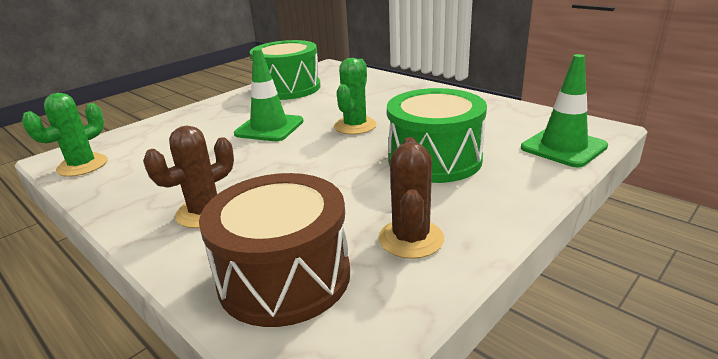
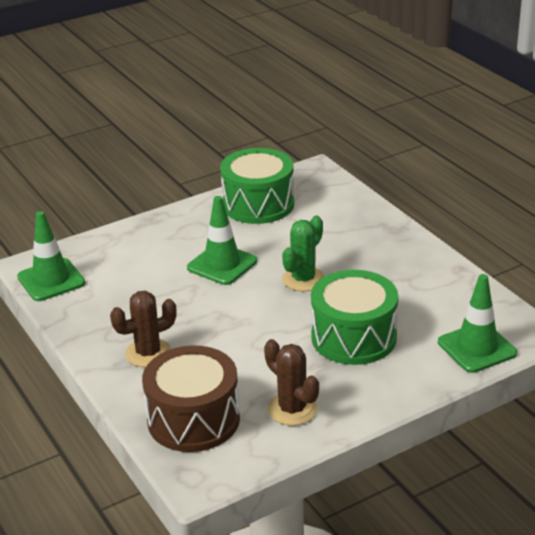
camera: 15 degrees right, 5 degrees up
green cactus [22,93,108,177] -> green traffic cone [17,211,85,301]
brown cactus [379,137,444,259] -> brown cactus turned 60 degrees counterclockwise [264,339,319,426]

